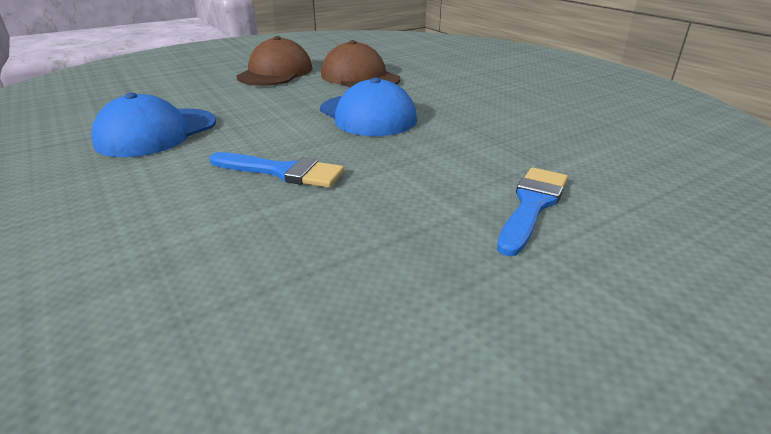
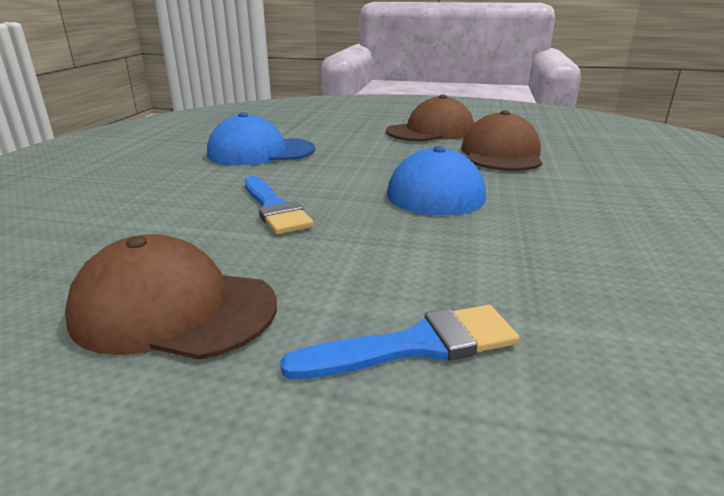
camera: 45 degrees right, 5 degrees down
none -> brown cap [65,234,277,360]

